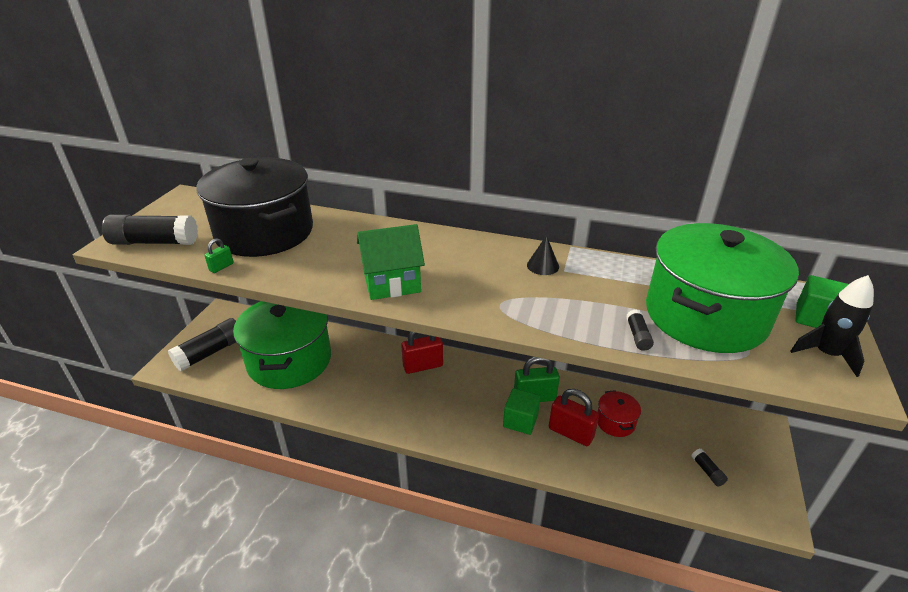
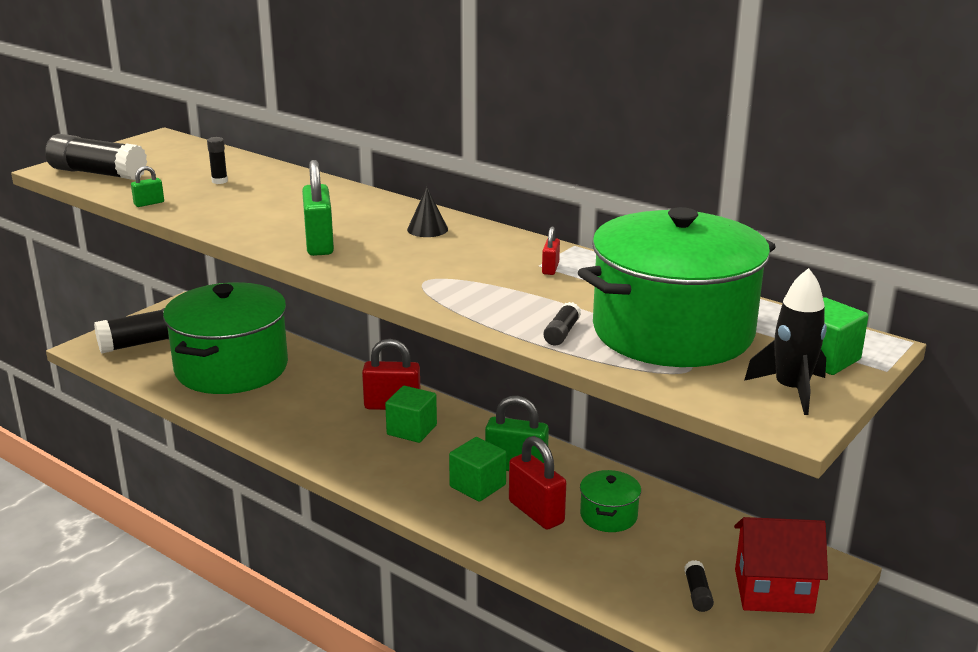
camera: 20 degrees right, 10 degrees down
black pot [196,158,313,257] -> black glue stick [207,137,228,184]
green house [357,224,425,300] -> green padlock [302,160,334,256]
black cone [527,235,559,275] -> black cone moved to [407,187,448,237]
red pot [598,390,641,437] -> green pot [580,470,641,532]
none -> green cube [385,386,437,443]
none -> red padlock [542,227,560,275]
none -> red house [734,517,828,614]

